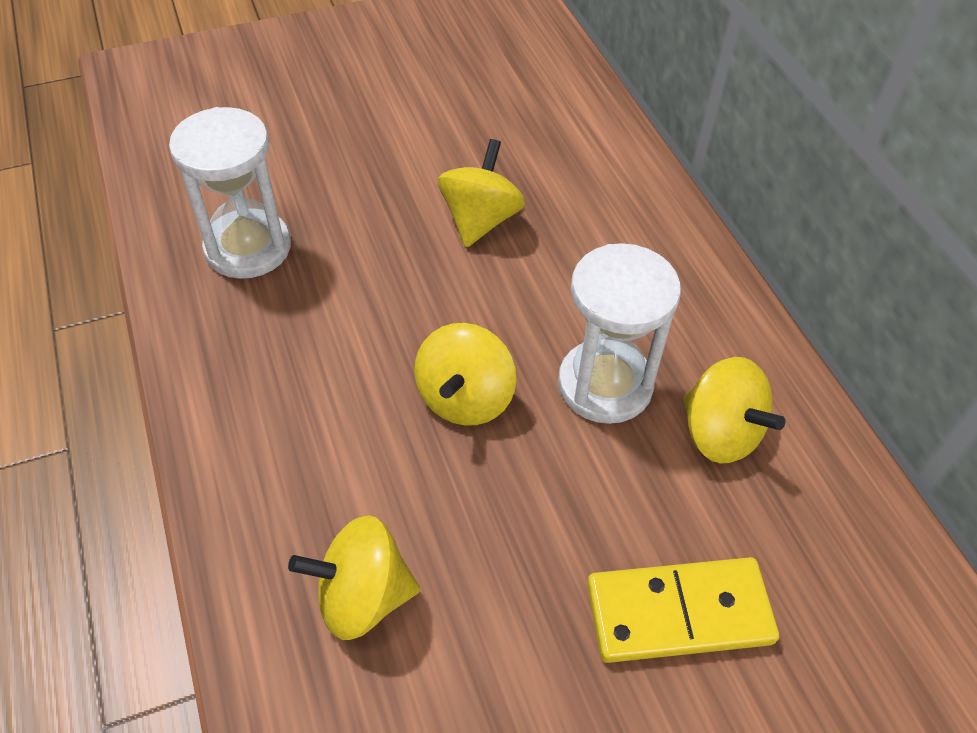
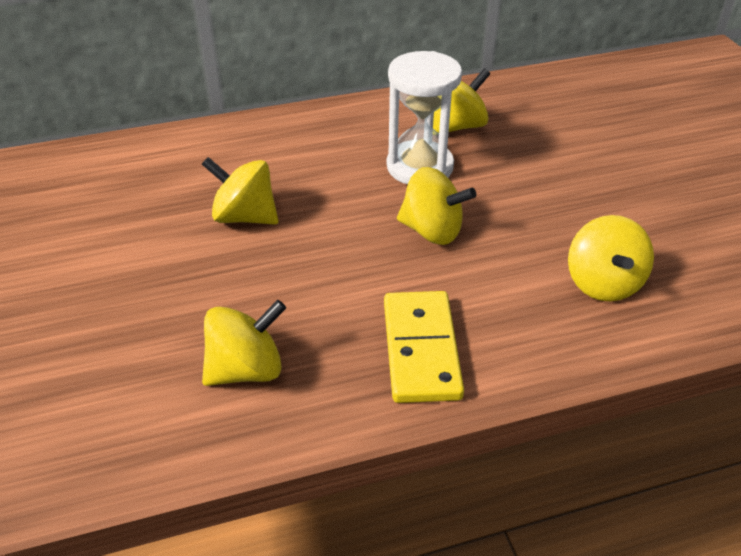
camera: 85 degrees left, 10 degrees down
white hourglass [169,107,291,279] -> yellow spinning top [202,300,286,386]
yellow domino [587,557,779,663] -> yellow domino moved to [384,291,464,403]

